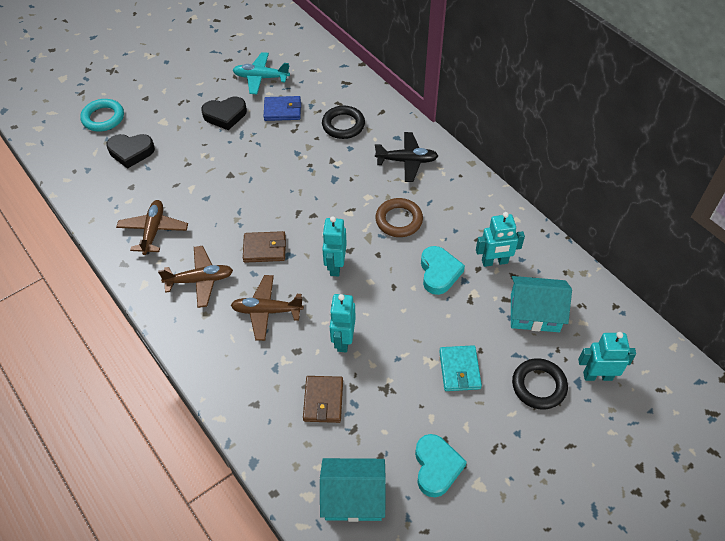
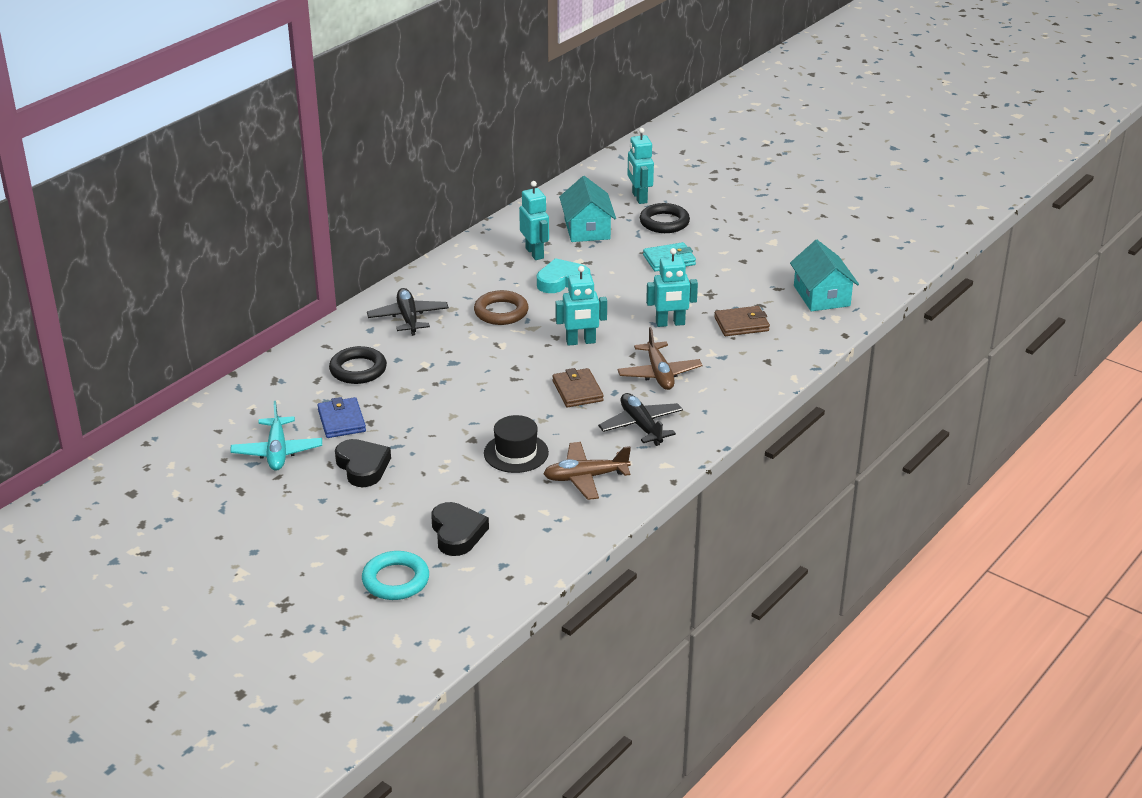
camera: 105 degrees left, 20 degrees down
brown plane [158,246,233,308] -> black plane [598,393,683,446]
turquoise heart [415,434,467,497] -> none
none -> black hat [484,415,549,473]

